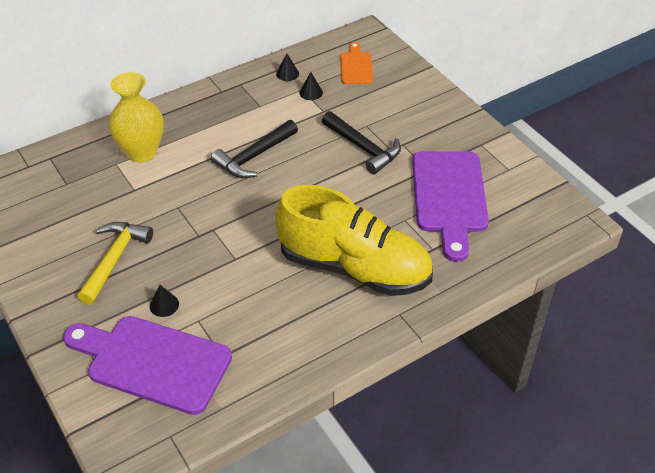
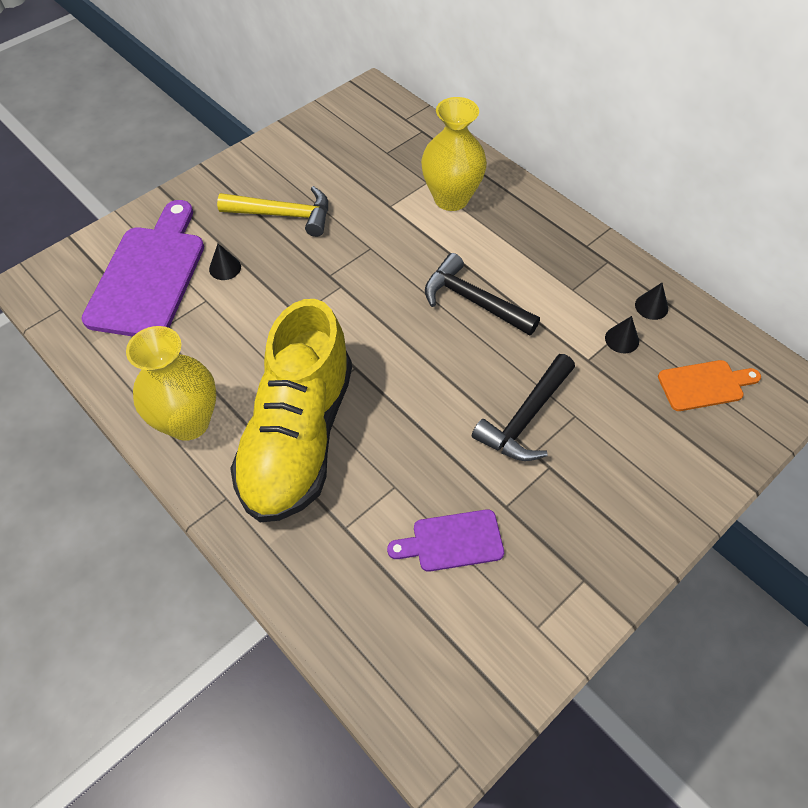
camera: 80 degrees right, 10 degrees up
purple cutting board [412,151,489,262] -> purple cutting board [387,509,504,572], size x0.52
none -> yellow vase [126,326,216,441]

